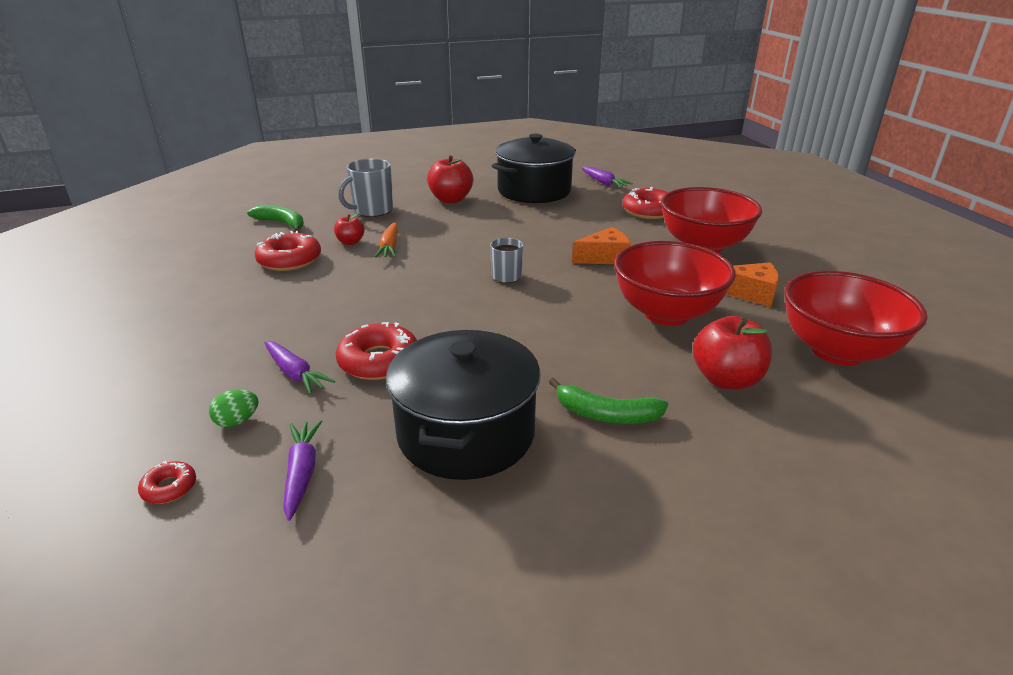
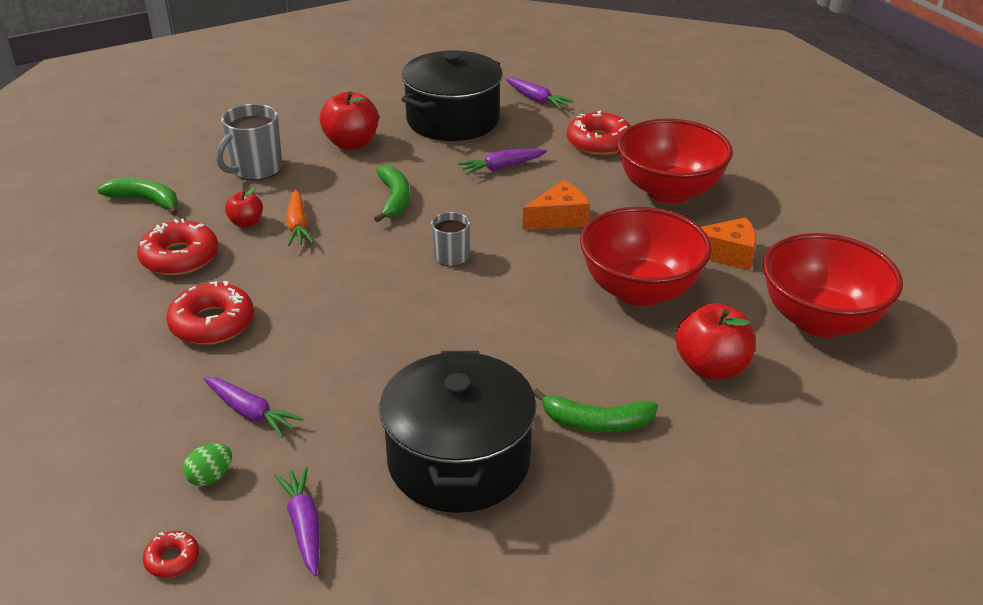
camera: 10 degrees left, 5 degrees up
red donut [336,322,417,380] -> red donut moved to [166,281,254,345]
none -> green banana [374,165,410,222]
none -> purple carrot [458,149,547,175]

